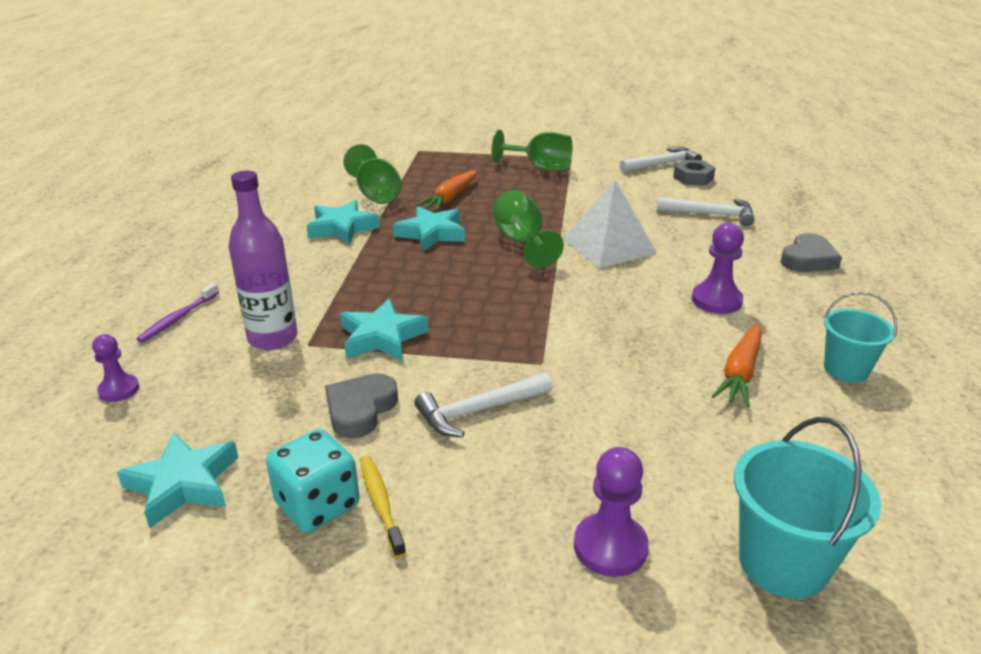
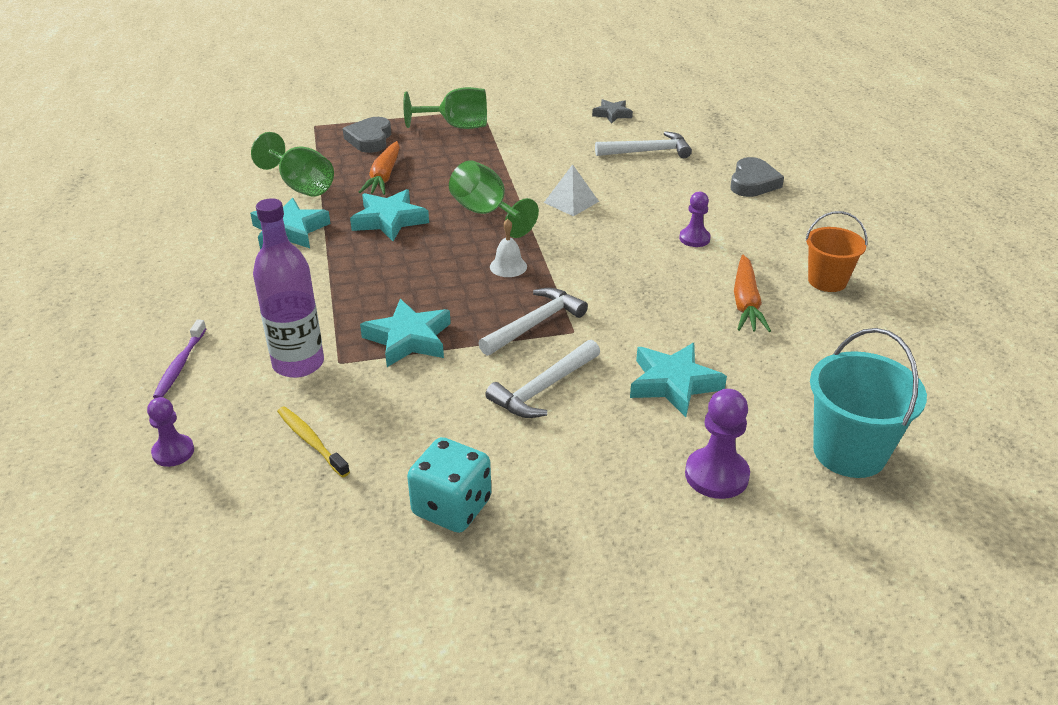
camera: 20 degrees left, 5 degrees up
turquoise star [117,432,239,528] -> turquoise star moved to [630,343,727,417]
grey heart [325,373,398,438] -> grey heart moved to [343,117,391,153]
yellow toothbrush [360,456,406,558] -> yellow toothbrush moved to [277,406,350,477]
white pyramid [563,180,657,268] -> white pyramid [544,164,599,216], size x0.59
white hammer [620,147,702,173] -> white hammer moved to [478,288,588,356]
grey nut [673,160,716,186] -> grey star [592,99,633,124]
purple pawn [692,223,744,314] -> purple pawn [679,192,711,247], size x0.65
turquoise bucket [824,291,897,383] -> orange bucket [805,211,868,292]
none -> white bell [490,219,527,277]

